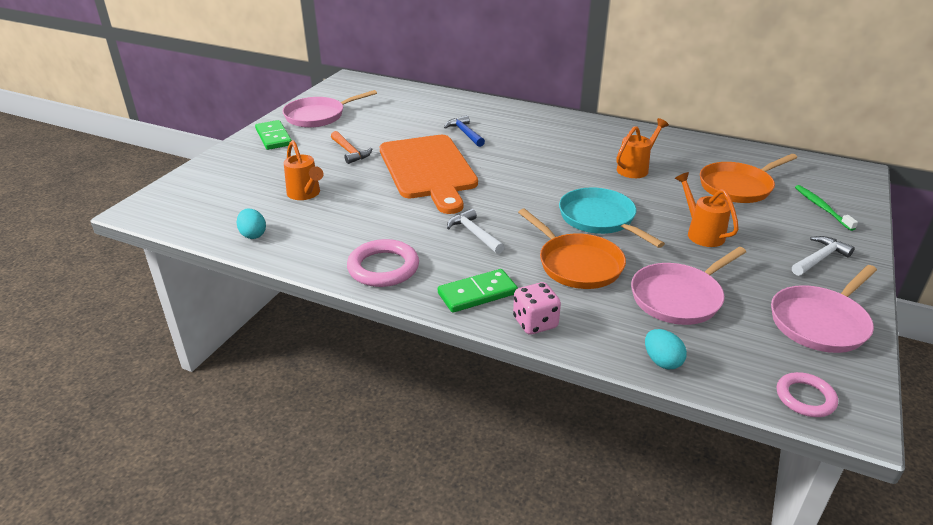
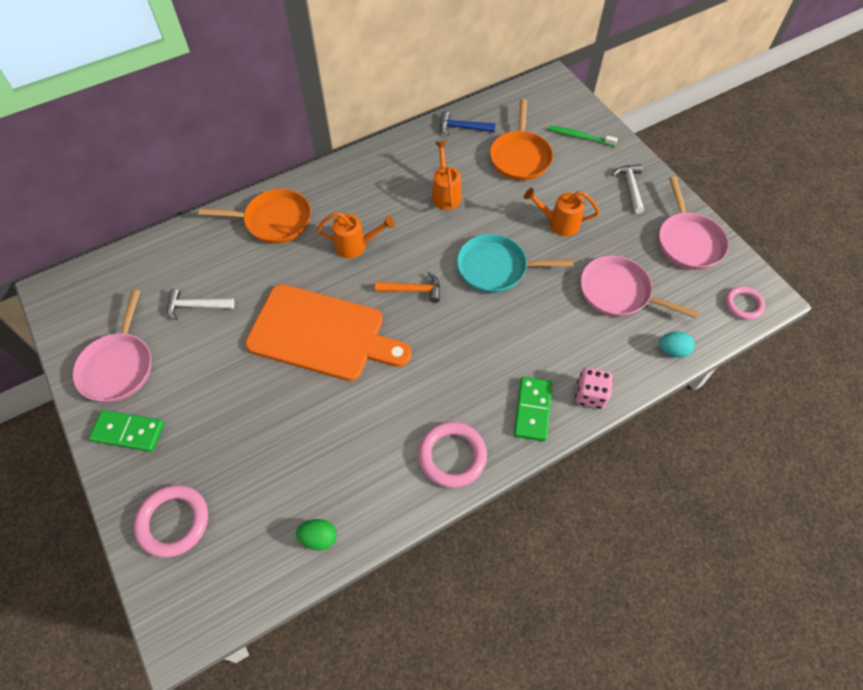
camera: 55 degrees left, 25 degrees up
turquoise egg [237,208,266,239] -> green egg [296,519,337,550]
orange watering can [284,140,323,200] -> orange watering can moved to [317,212,395,258]
orange hammer [331,131,372,164] -> orange hammer moved to [375,272,440,303]
blue hammer [444,115,485,147] -> blue hammer moved to [440,111,496,135]
white hammer [447,209,505,254] -> white hammer moved to [167,288,234,320]
orange pan [518,209,626,289] -> orange pan moved to [199,189,311,244]
pink pan [631,247,746,325] -> pink pan turned 120 degrees clockwise [580,255,699,318]
none -> pink ring [134,485,208,558]

